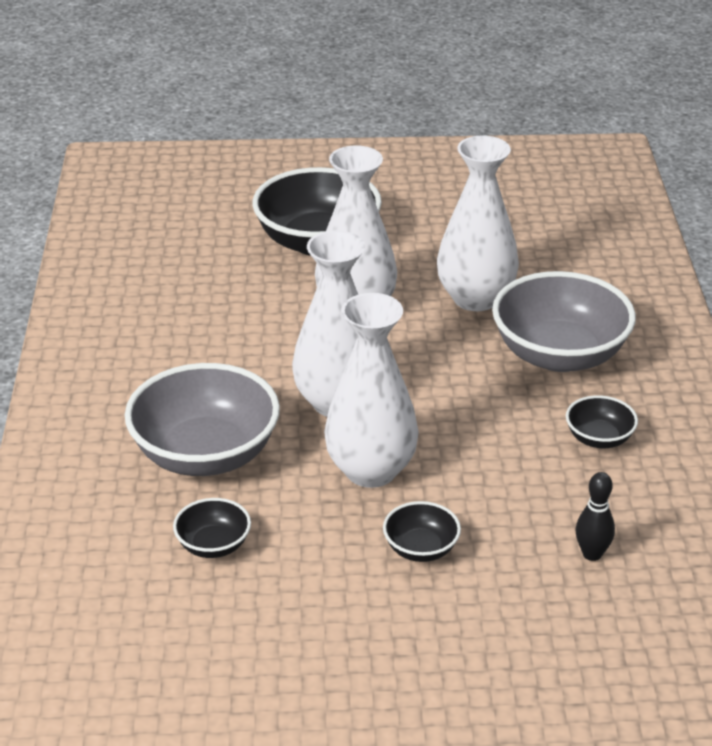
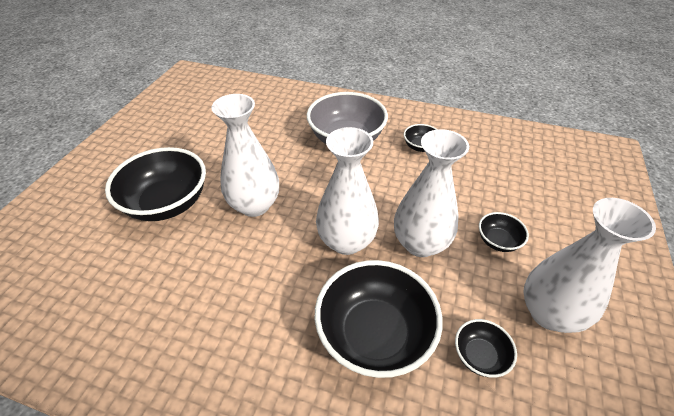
camera: 70 degrees left, 10 degrees up
grey bowl [125,363,280,476] -> black bowl [315,260,443,378]
white vase [437,136,519,311] -> white vase moved to [523,198,656,333]
black bowling pin [576,472,615,561] -> none

